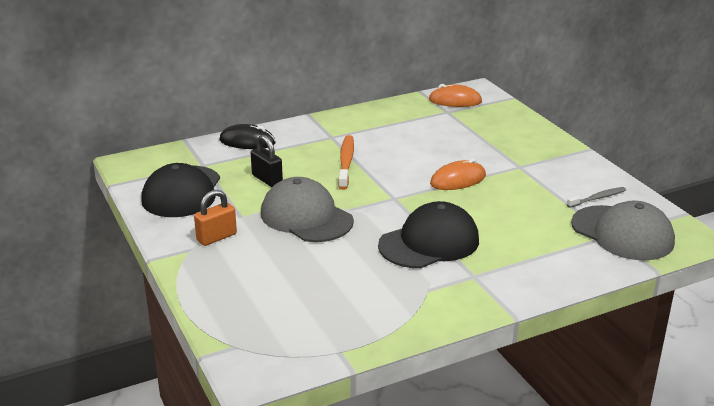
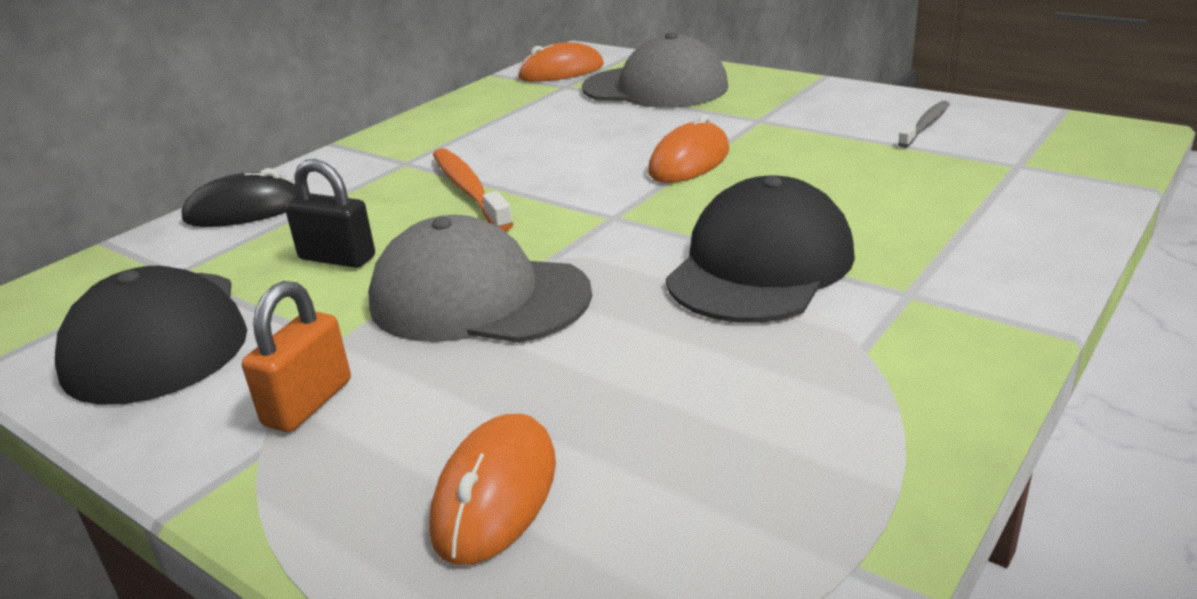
camera: 25 degrees left, 0 degrees up
grey cap [571,200,675,260] -> grey cap moved to [582,32,728,108]
none -> orange mouse [429,414,556,565]

